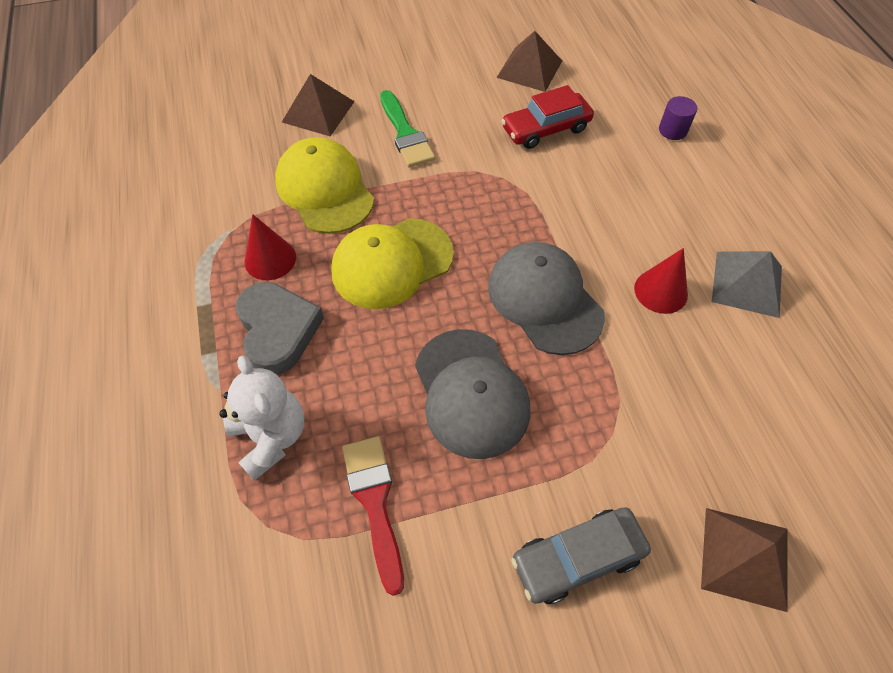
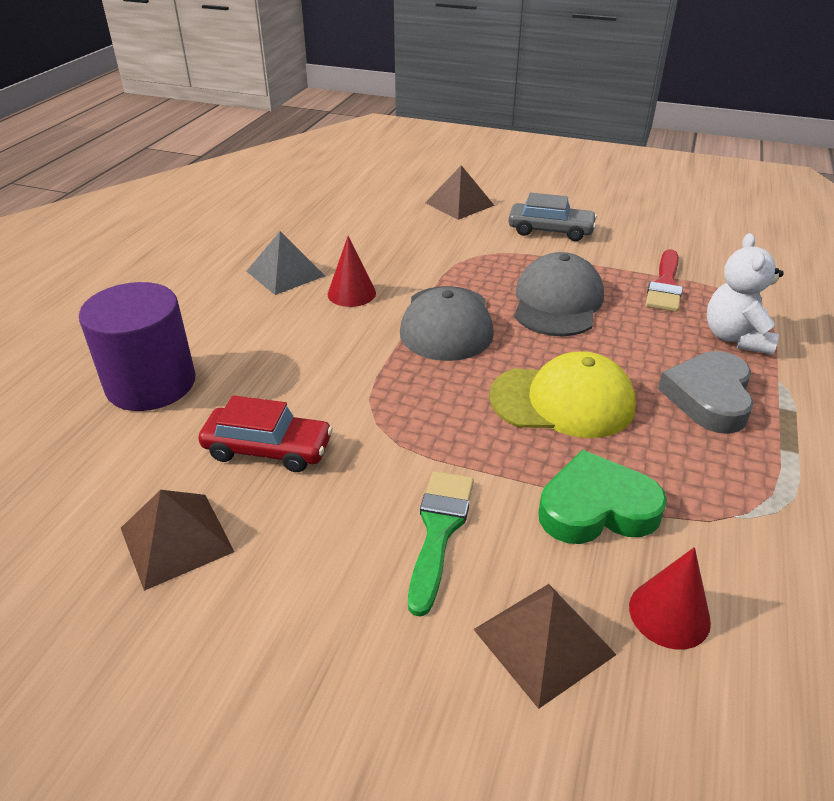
camera: 145 degrees left, 20 degrees down
red cone [245,214,296,280] -> red cone moved to [629,547,711,650]
yellow cap [275,137,374,234] -> green heart [538,450,667,544]
purple cylinder [659,96,697,140] -> purple cylinder [79,282,195,411], size x2.40

